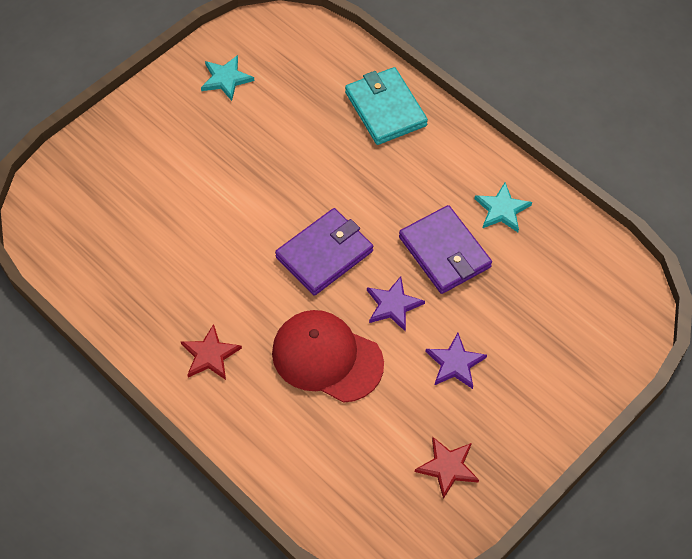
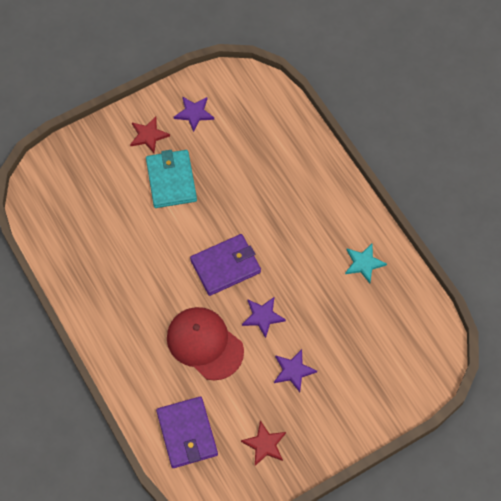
camera: 15 degrees right, 5 degrees up
red star [181,324,242,380] -> red star moved to [130,117,170,153]
turquoise star [201,55,254,101] -> purple star [174,96,214,132]
turquoise wallet [345,67,428,145] -> turquoise wallet moved to [146,150,197,208]
purple wallet [399,205,492,294] -> purple wallet moved to [156,396,218,468]

